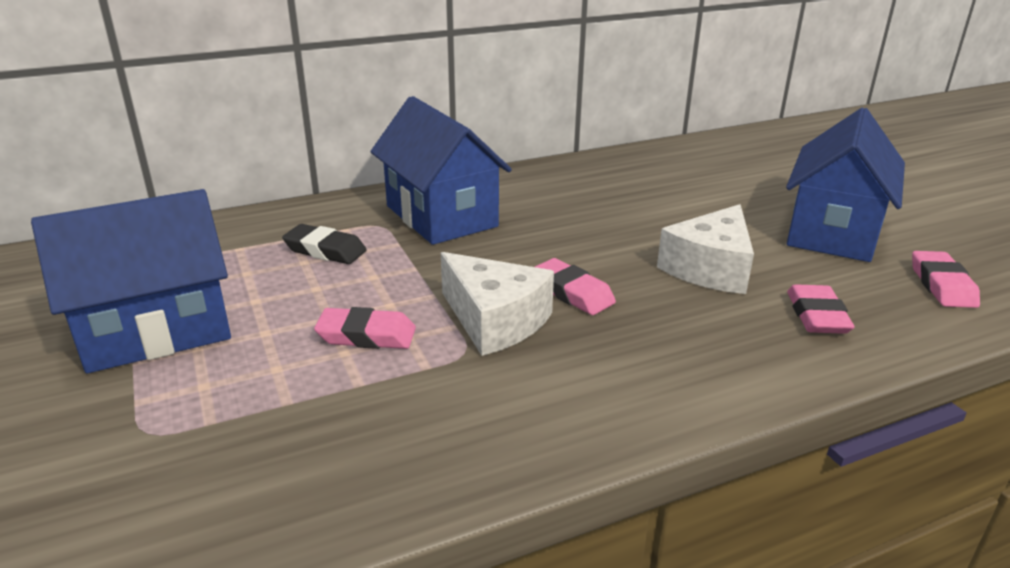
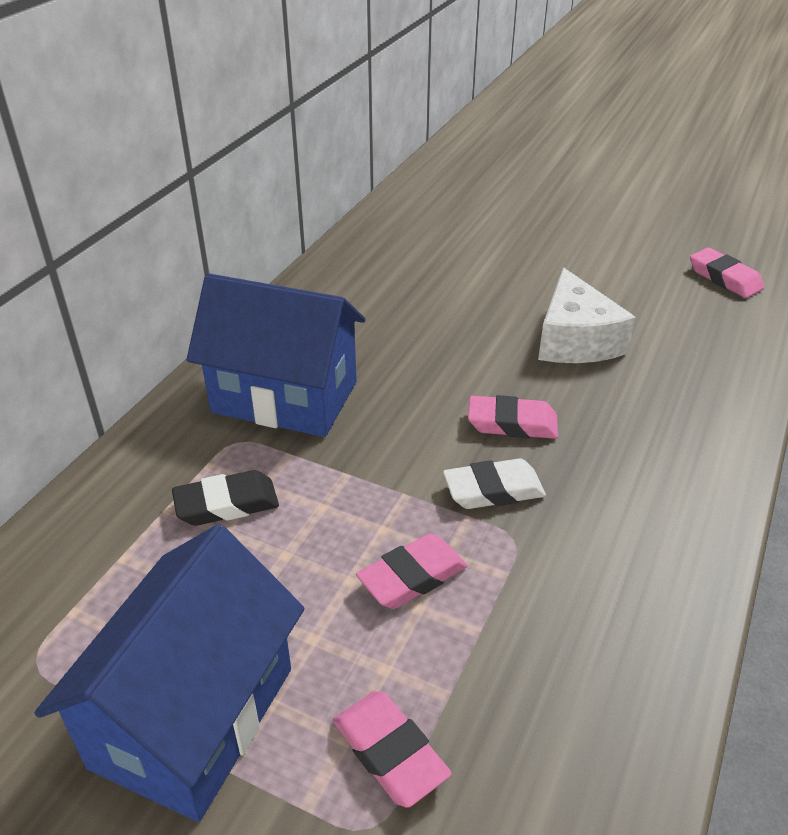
camera: 40 degrees left, 10 degrees up
white cheese [441,252,554,356] -> white eraser [443,458,546,509]
blue house [786,108,905,262] -> none
pink eraser [787,284,855,334] -> pink eraser moved to [333,691,452,808]

